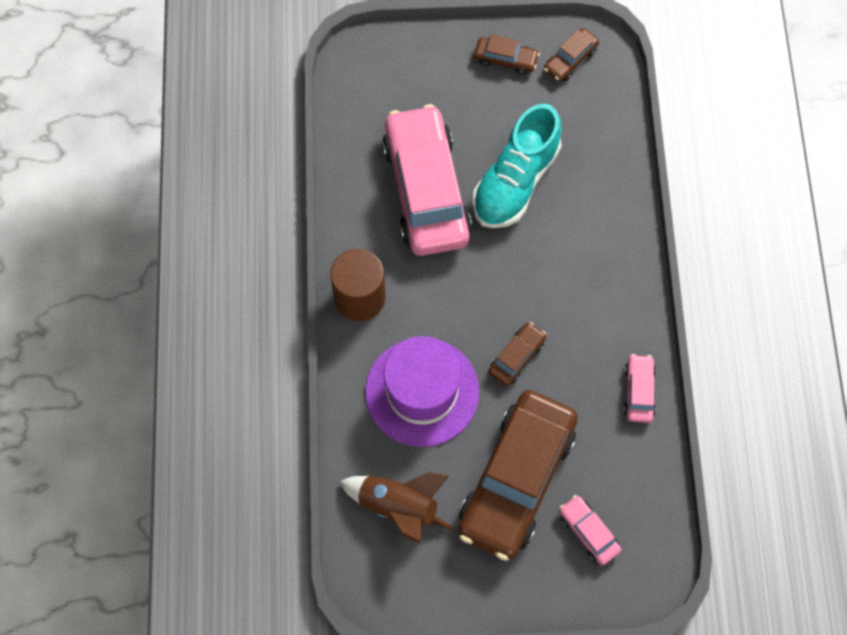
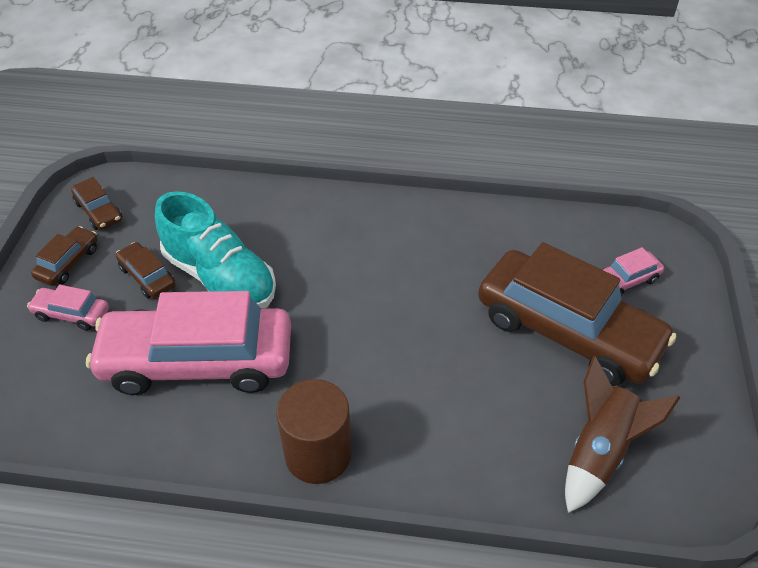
camera: 80 degrees left, 20 degrees down
purple hat [365,336,479,447] -> none
brown car [489,322,546,386] -> brown car moved to [116,242,175,298]
pink car [624,354,656,423] -> pink car moved to [27,285,109,331]

